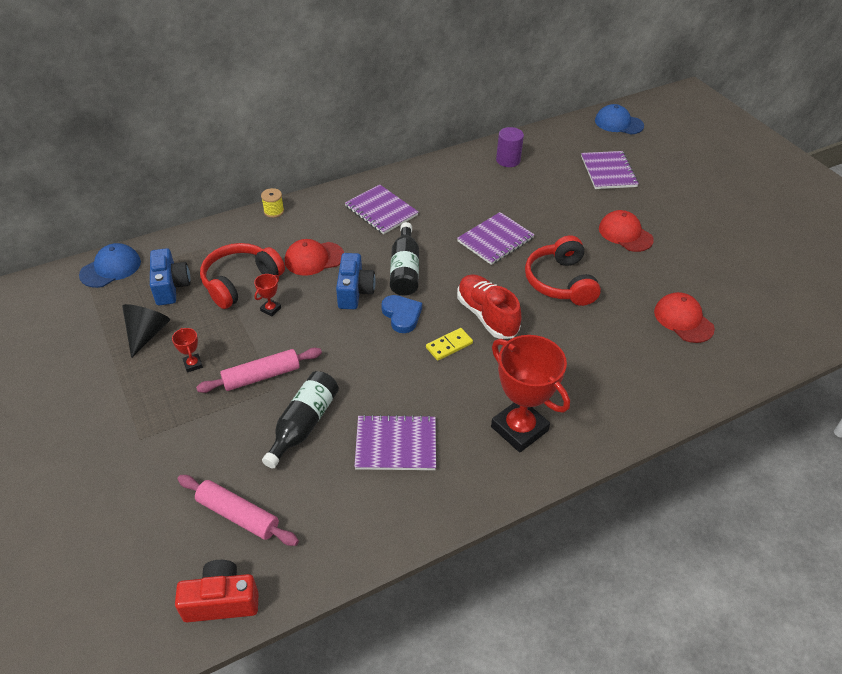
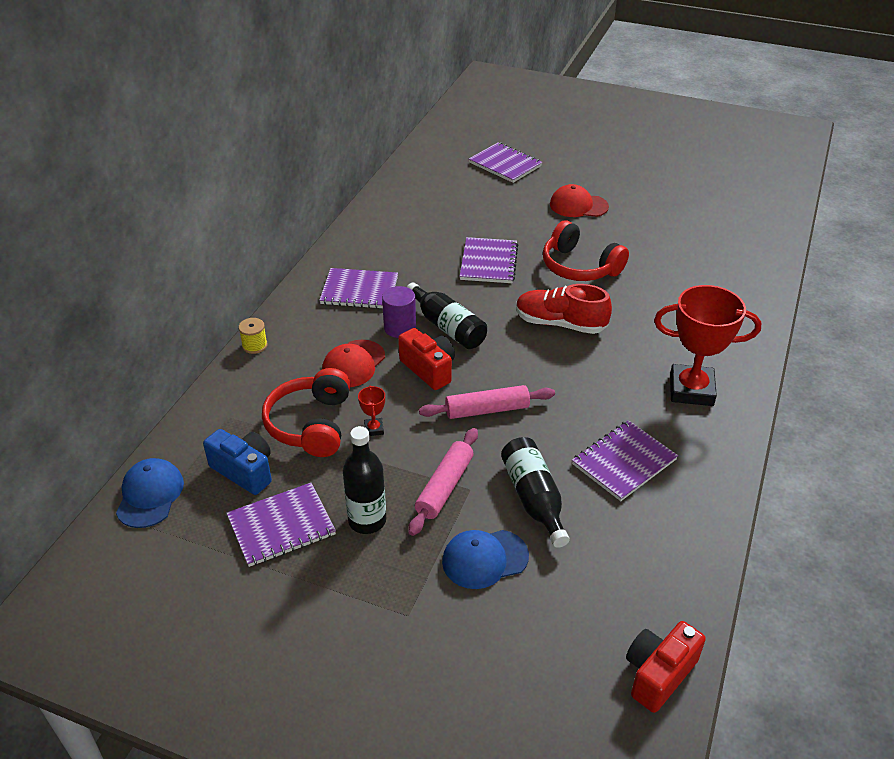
camera: 40 degrees left, 5 degrees down
black cone [122,304,170,358] -> purple notebook [226,483,336,567]
red trophy [172,328,203,372] -> black bottle [343,426,386,534]
pink rolling pin [177,475,299,546] -> pink rolling pin moved to [419,385,555,419]
blue camera [336,253,376,309] -> red camera [398,328,455,390]
blue heart [381,295,422,333] -> none
yellow domino [426,328,473,361] -> none
purple cylinder [496,127,524,167] -> purple cylinder moved to [382,286,416,338]
blue cap [595,104,644,134] -> blue cap moved to [442,530,529,589]
red cap [654,292,715,343] -> none

